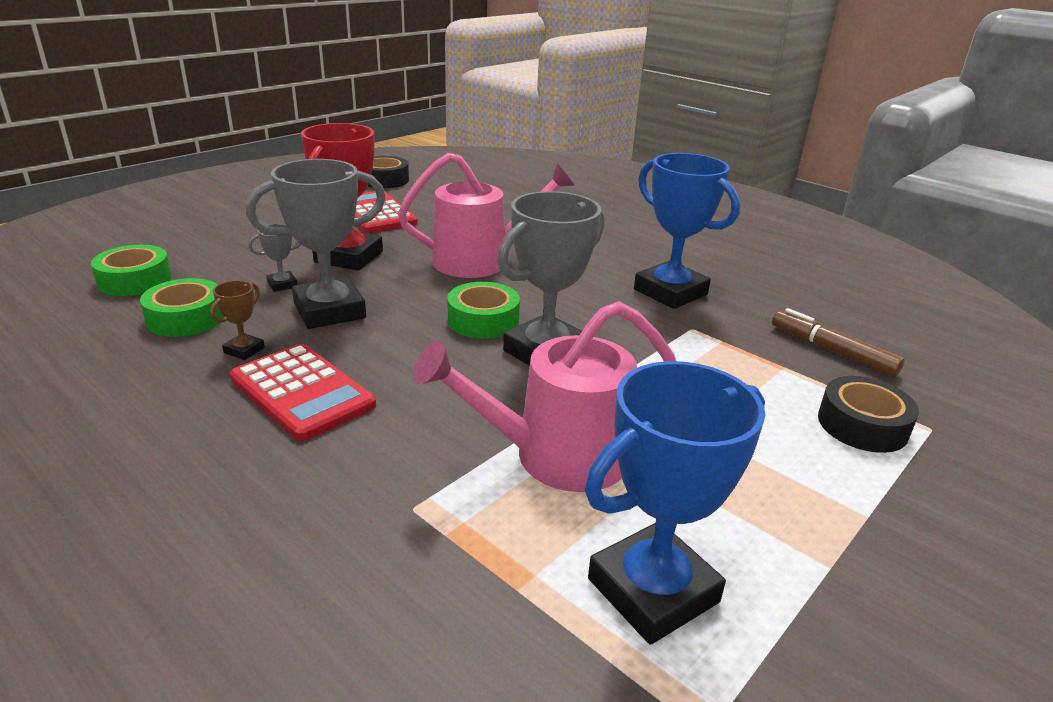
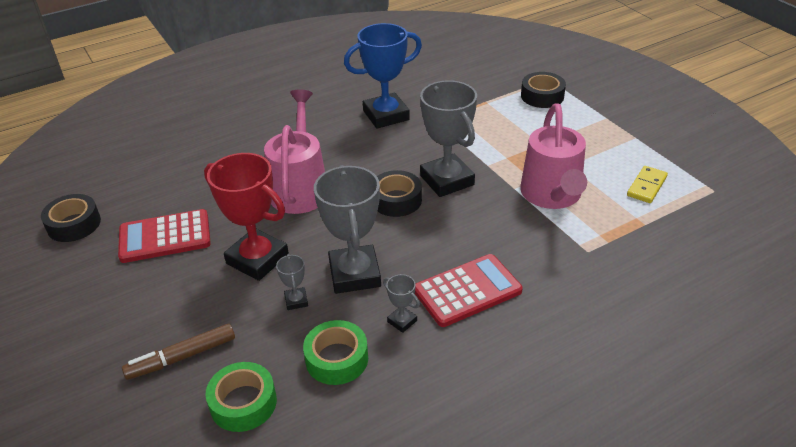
camera: 70 degrees left, 10 degrees up
brown trophy [210,280,265,360] -> grey trophy [383,274,420,333]
green tape [447,282,520,339] -> black tape [377,170,422,217]
blue trophy [585,361,765,645] -> yellow domino [627,166,668,203]
brown marker [772,308,905,377] -> brown marker moved to [122,323,235,380]

